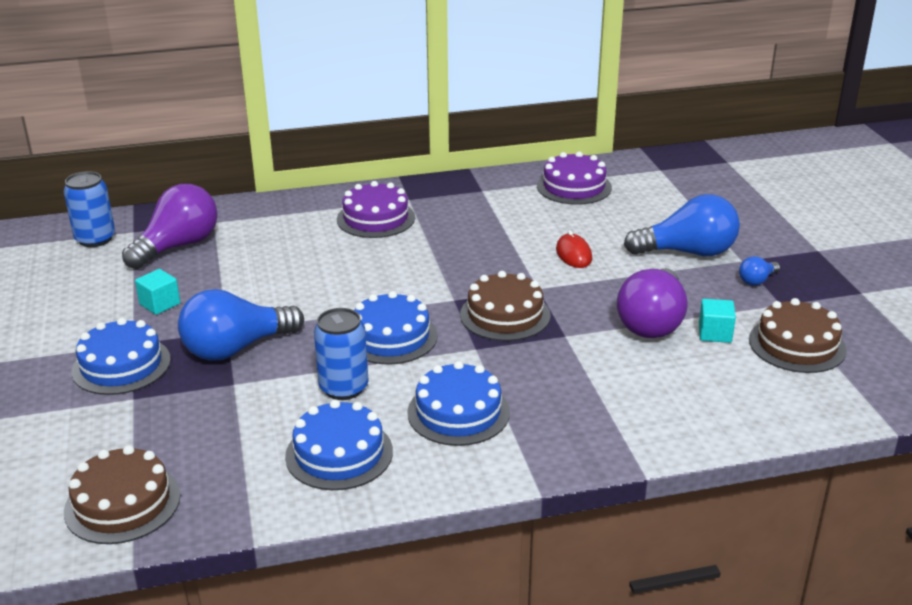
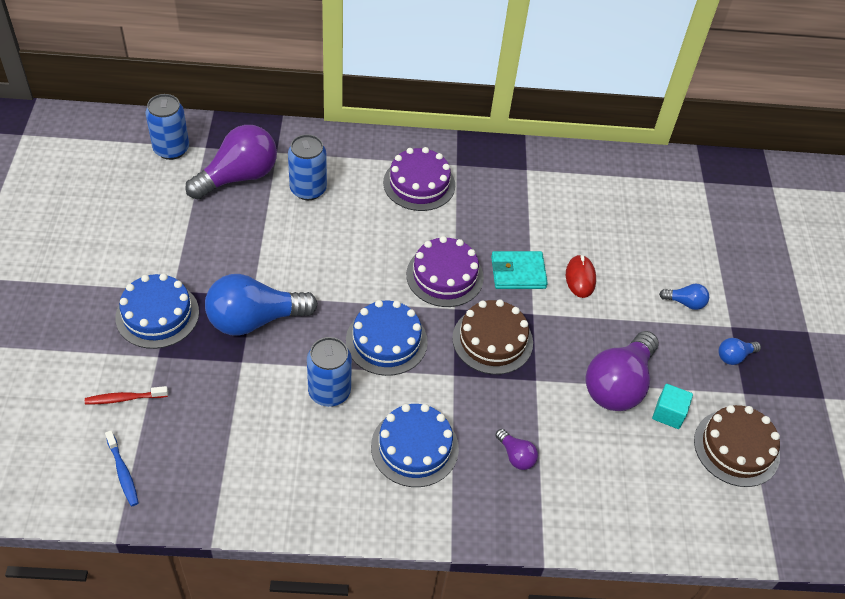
camera: 10 degrees right, 20 degrees up
brown cake [64,445,181,544] -> blue toothbrush [105,430,139,506]
turquoise cube [135,269,180,315] -> none
blue cake [285,400,393,490] -> none
purple cake [537,151,612,205] -> purple cake moved to [406,236,484,307]
blue light bulb [624,194,740,256] -> blue light bulb [659,284,709,310], size x0.45
none -> red toothbrush [85,386,168,404]
none -> blue can [288,134,327,200]
none -> turquoise wallet [491,251,548,289]
none -> purple light bulb [495,429,538,470]

